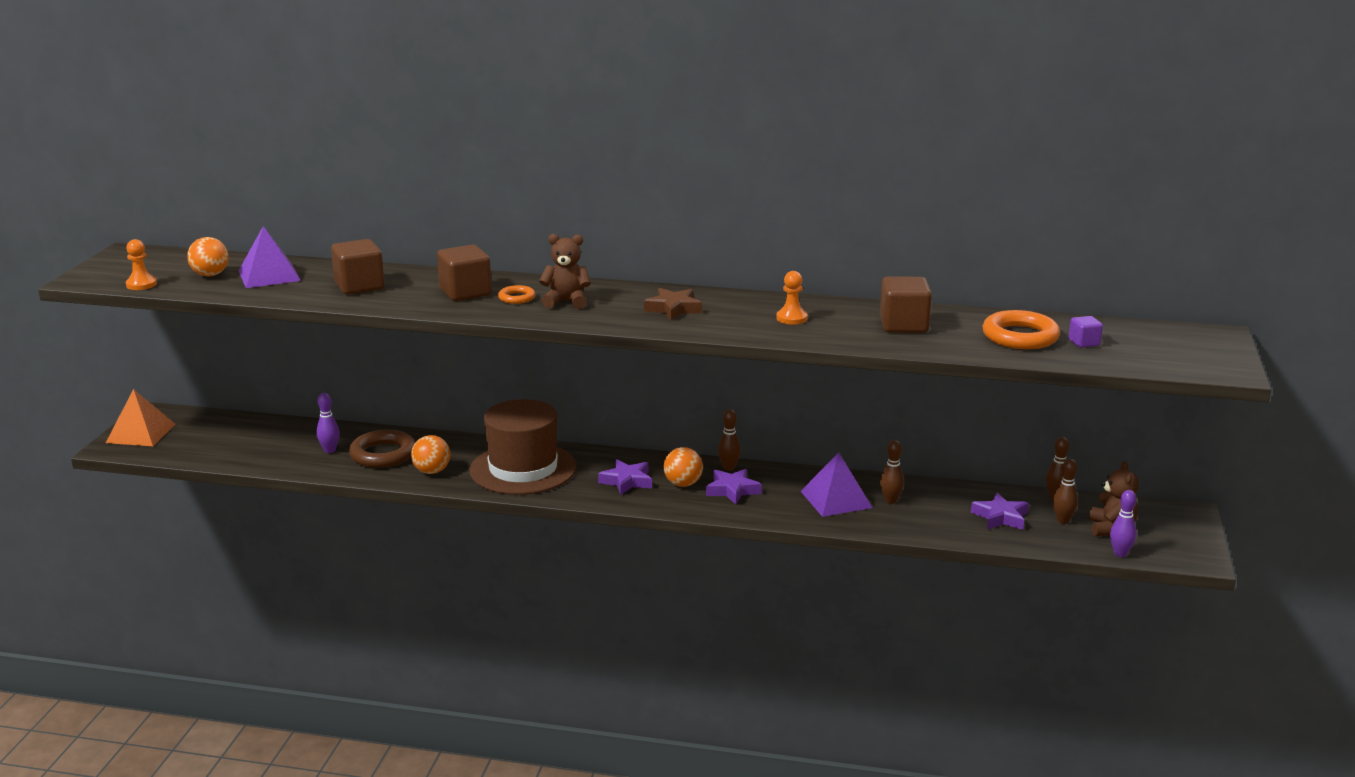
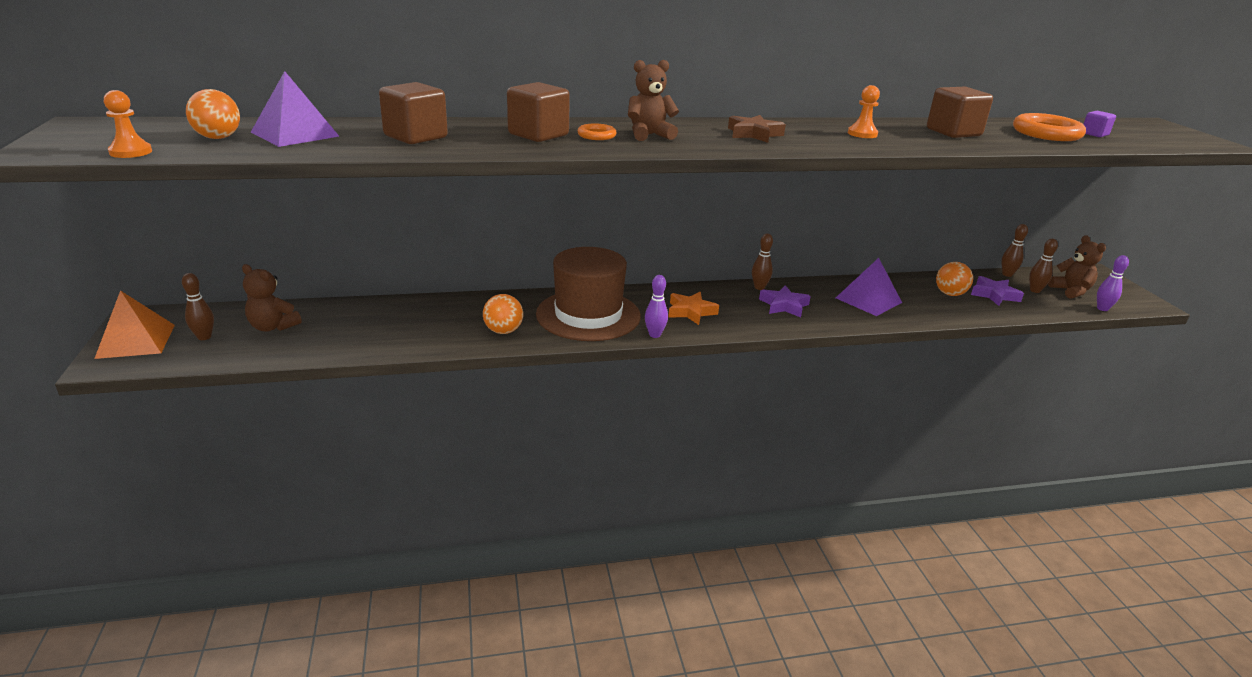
camera: 25 degrees left, 5 degrees up
purple bowling pin [317,393,340,453] -> purple bowling pin moved to [645,275,668,338]
brown ring [349,430,415,468] -> none
purple star [598,459,652,495] -> orange star [668,292,719,325]
orange ball [664,447,703,487] -> orange ball moved to [936,262,973,296]
brown bowling pin [880,440,904,504] -> brown bowling pin moved to [182,273,214,340]
none -> brown teddy bear [242,264,302,332]

